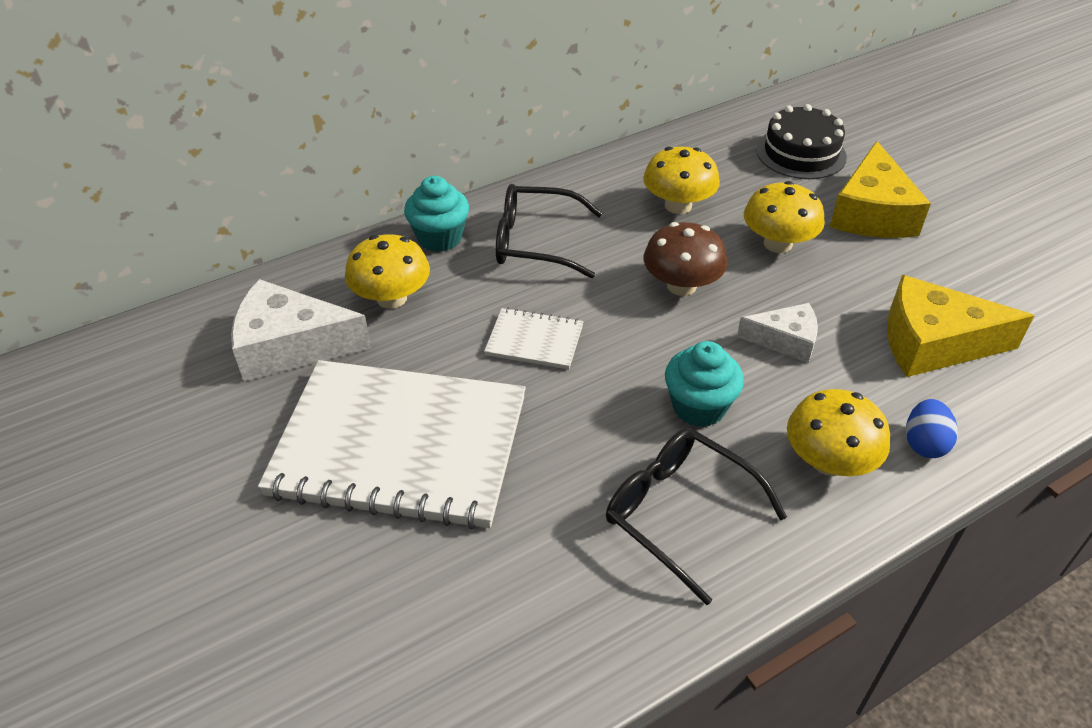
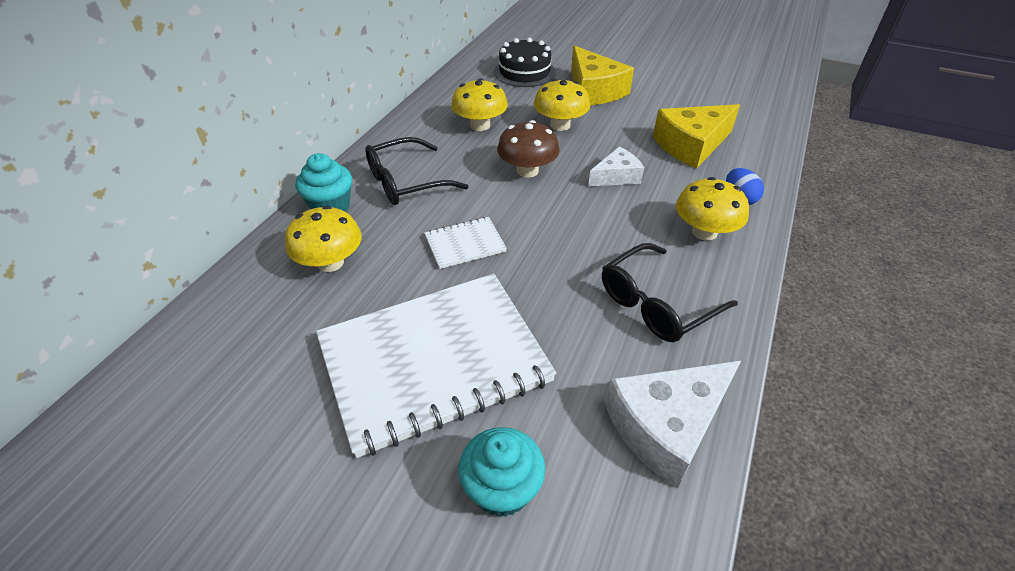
camera: 35 degrees left, 0 degrees up
white cheese [231,279,372,382] -> white cheese moved to [605,361,741,488]
black glasses [606,428,787,605] -> black glasses turned 45 degrees counterclockwise [602,243,738,342]
turquoise cupcake [665,341,744,427] -> turquoise cupcake moved to [458,427,545,517]

